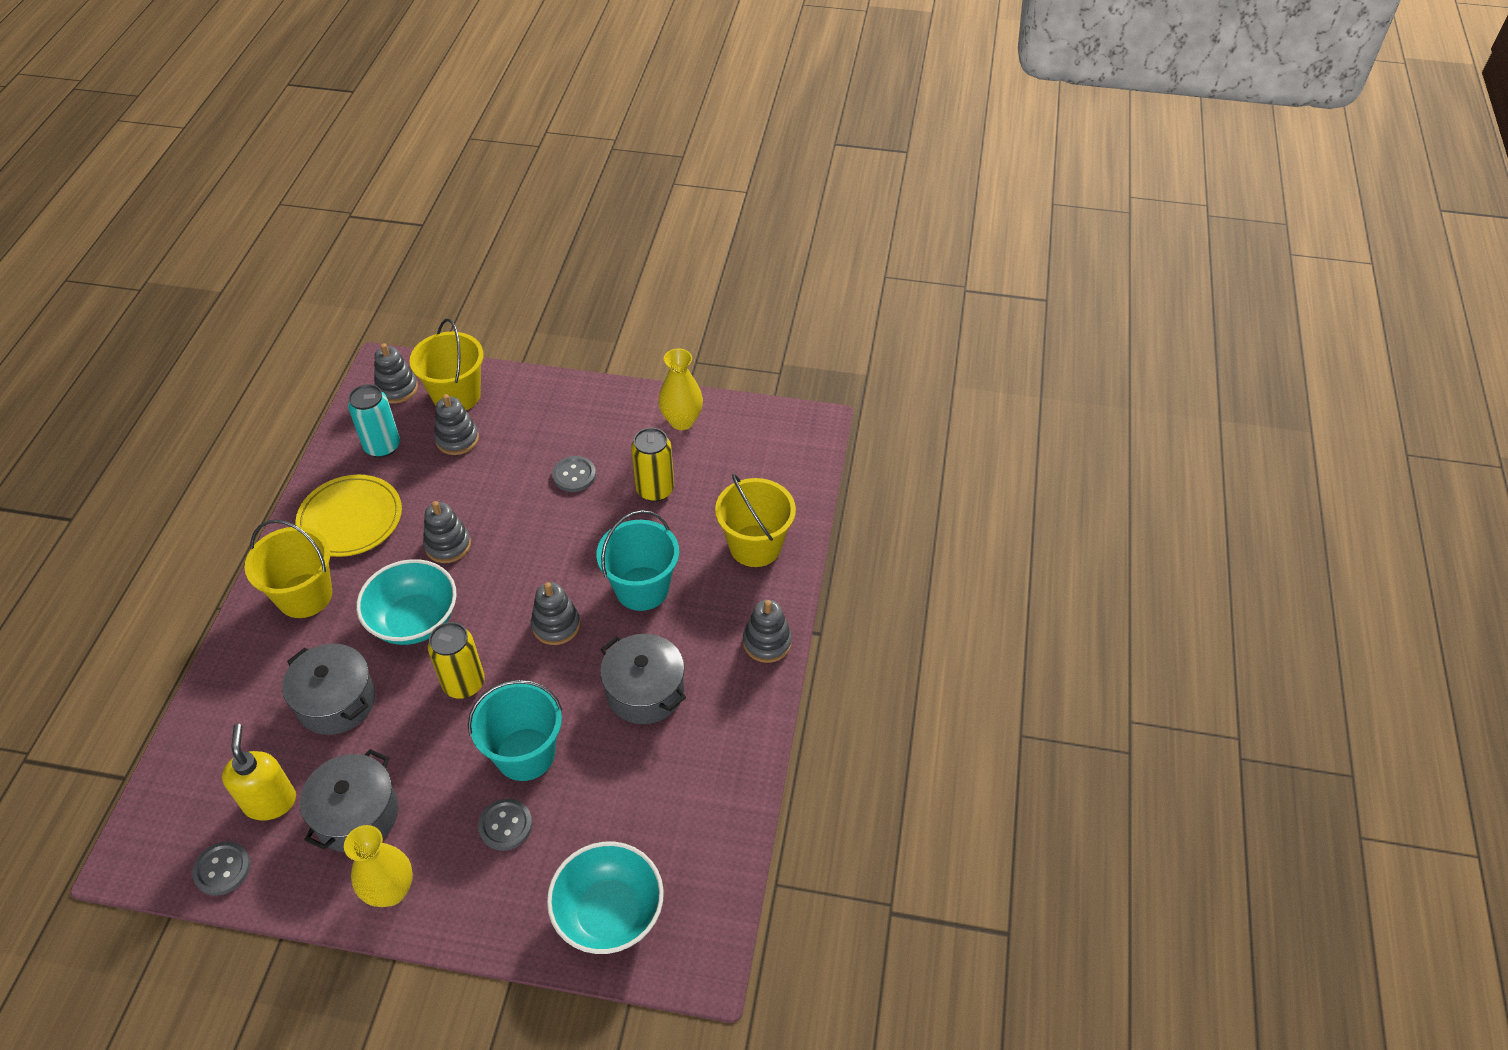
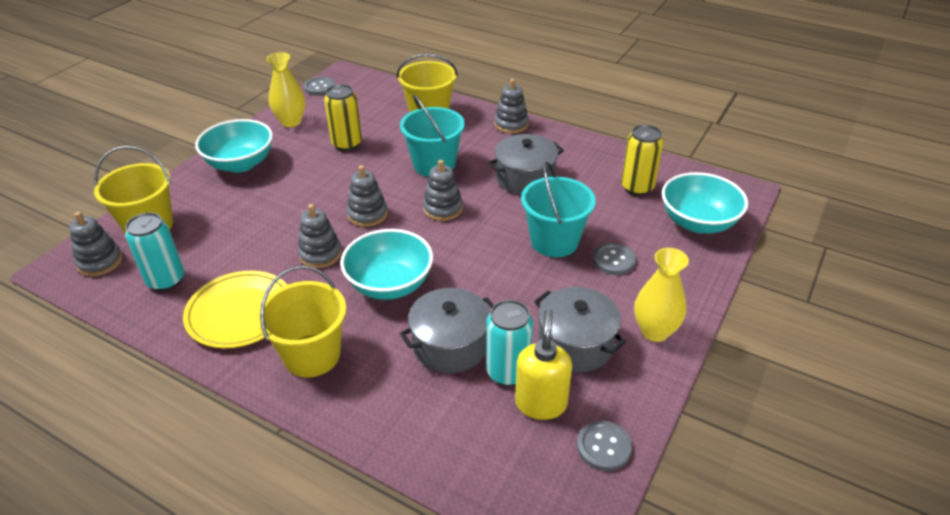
camera: 70 degrees left, 10 degrees down
yellow soap dispenser [222,724,296,821] -> yellow soap dispenser turned 90 degrees clockwise [515,309,572,420]
yellow can [428,622,485,699] -> yellow can moved to [621,125,663,196]
grey stacking toy [434,394,479,455] -> grey stacking toy moved to [347,165,388,227]
grey button [552,456,596,492] -> grey button moved to [304,77,335,96]
none -> turquoise bowl [195,119,273,173]
none -> turquoise can [486,300,533,386]

